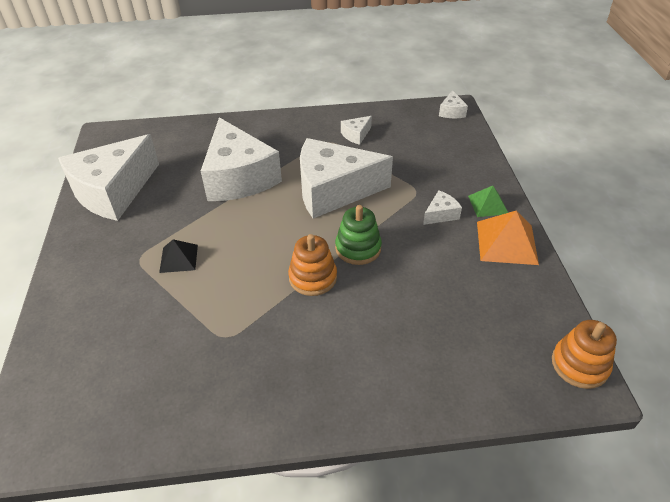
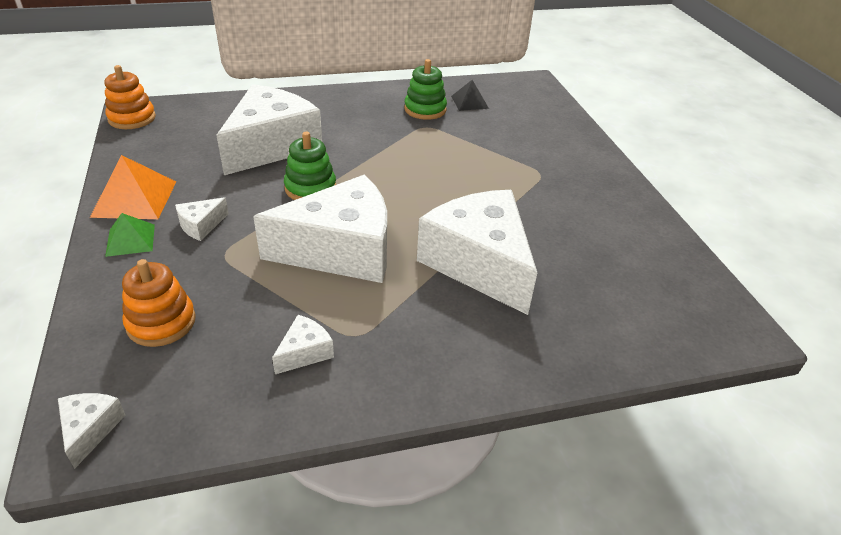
camera: 170 degrees right, 5 degrees down
white cheese [58,134,159,221] -> white cheese moved to [216,84,322,175]
black pyramid [159,239,198,273] -> black pyramid moved to [451,80,489,111]
orange stacking toy [288,234,337,296] -> orange stacking toy moved to [122,259,196,347]
none -> green stacking toy [404,59,447,120]

